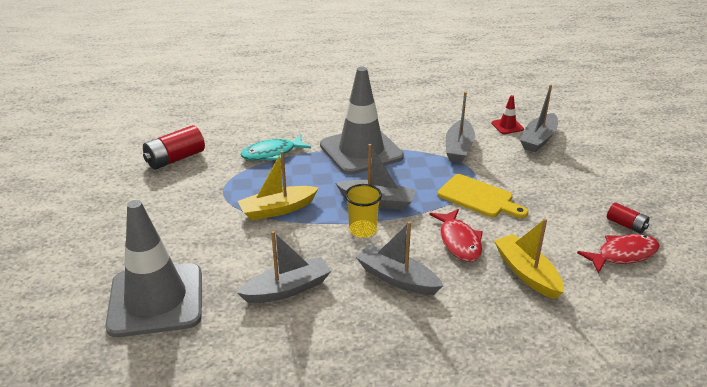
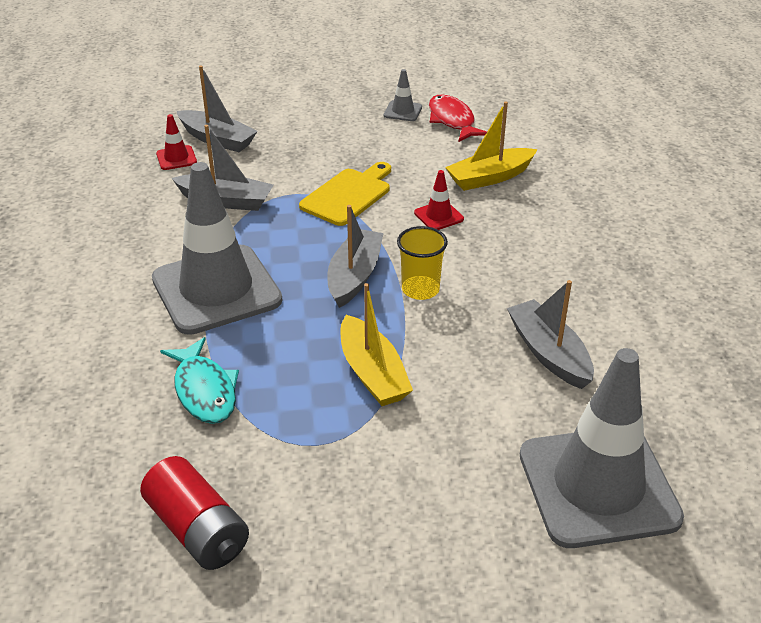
camera: 90 degrees left, 5 degrees up
grey boat [356,221,443,295] -> none
red fish [430,209,483,262] -> red traffic cone [414,170,464,230]
red battery [607,202,649,234] -> grey traffic cone [384,69,422,121]

